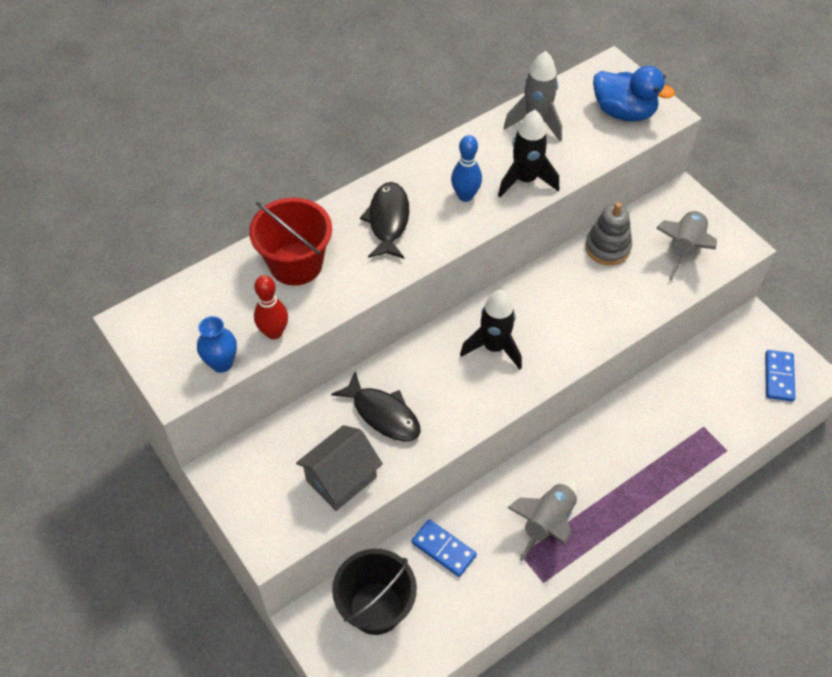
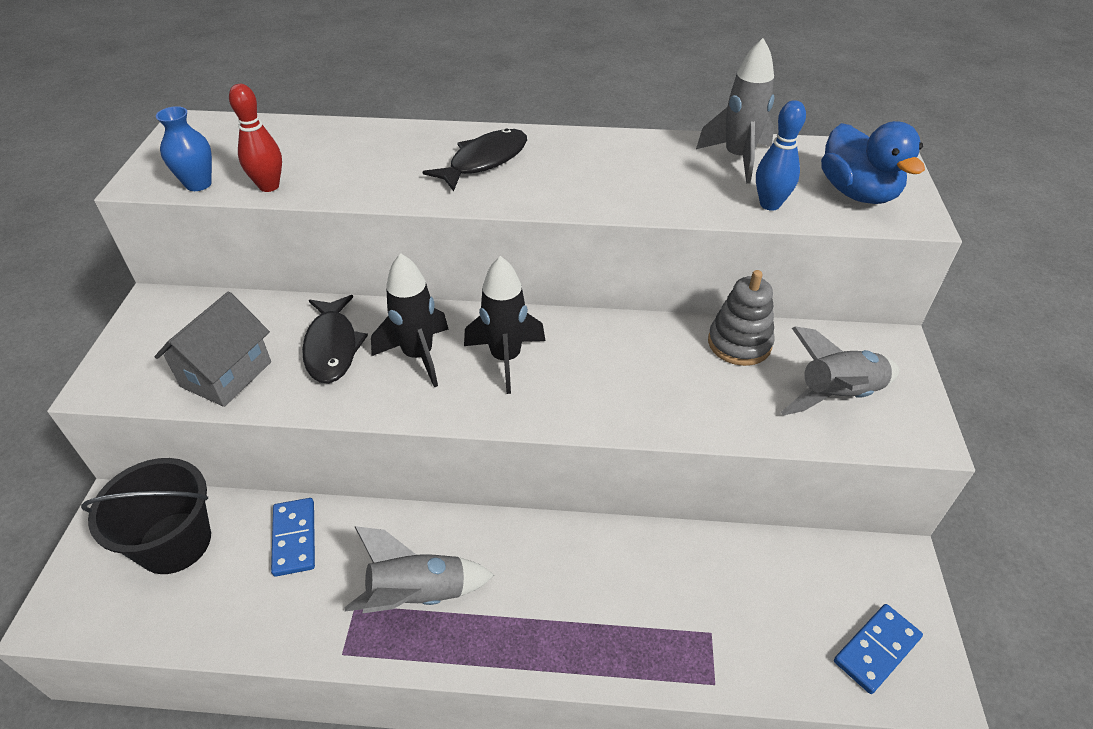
camera: 40 degrees right, 10 degrees down
red bucket [249,198,332,286] -> none
grey house [296,425,383,511] -> grey house turned 60 degrees counterclockwise [155,292,271,407]
blue bowling pin [451,135,482,202] -> blue bowling pin moved to [756,100,806,211]
black rocket [498,110,559,197] -> black rocket moved to [371,253,449,387]

